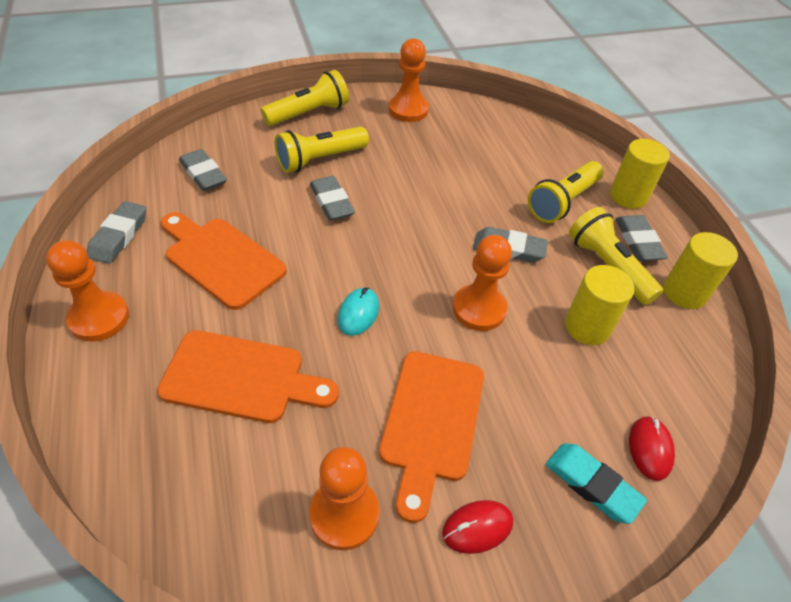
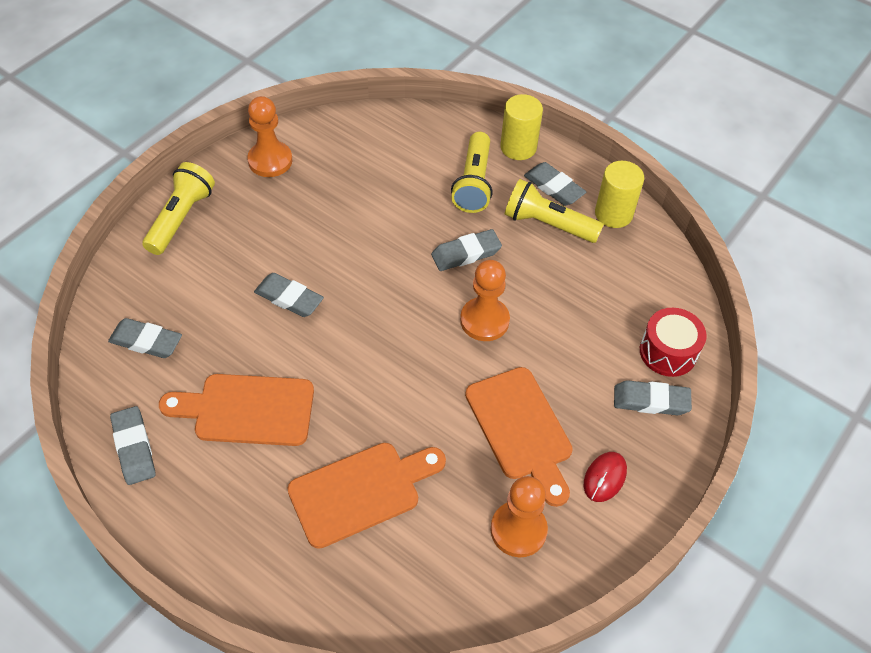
camera: 35 degrees left, 5 degrees up
orange pawn [46,240,129,341] -> none
yellow flashlight [275,127,369,173] -> none
turquoise mouse [337,287,379,336] -> none
turquoise eraser [546,443,647,524] -> grey eraser [614,380,692,415]
yellow cylinder [565,265,635,345] -> none
red mouse [629,416,675,481] -> red drum [640,308,707,377]

